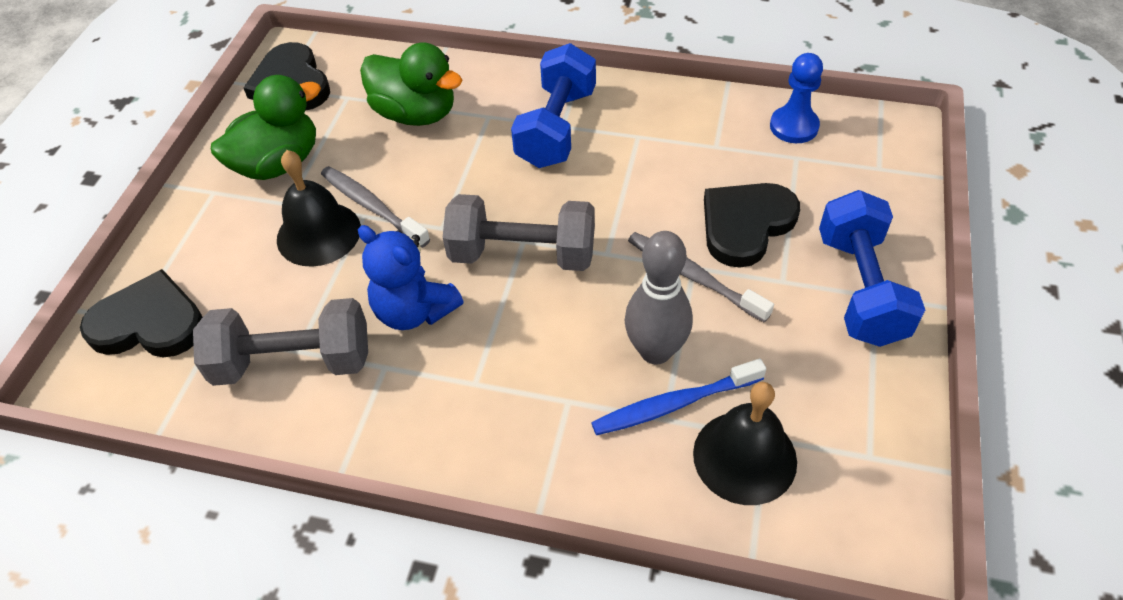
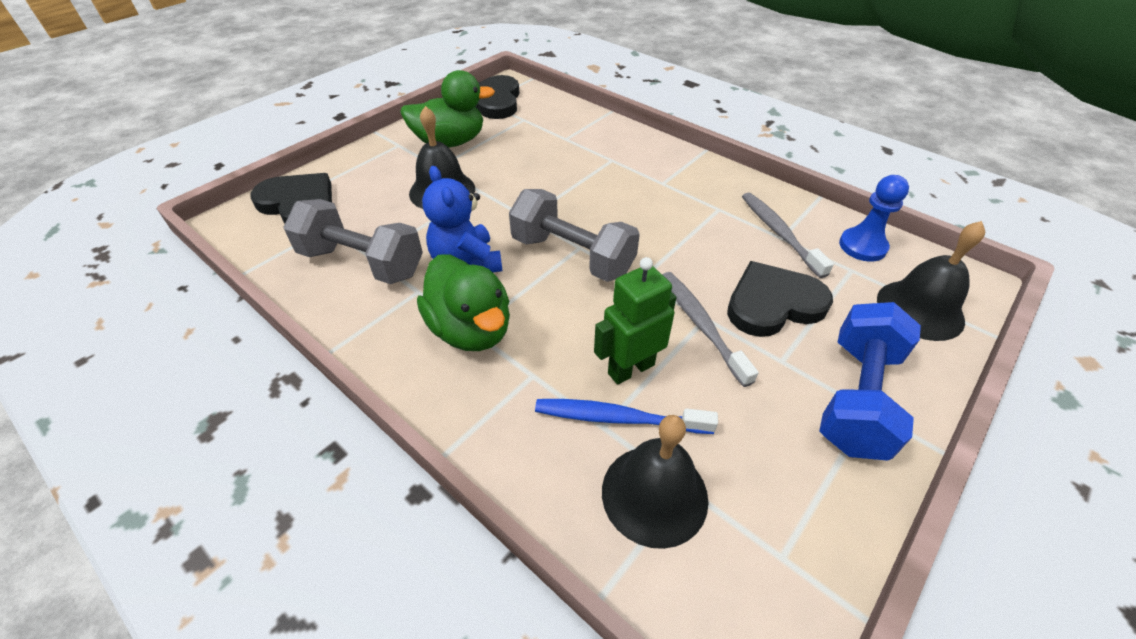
camera: 25 degrees right, 5 degrees down
grey toothbrush [321,166,430,248] -> grey toothbrush moved to [742,192,834,278]
green duck [360,43,462,126] -> green duck moved to [417,255,510,351]
blue dumbbell [511,43,596,168] -> none
grey bowling pin [624,231,693,365] -> green robot [594,257,676,385]
none -> black bell [877,221,985,341]

